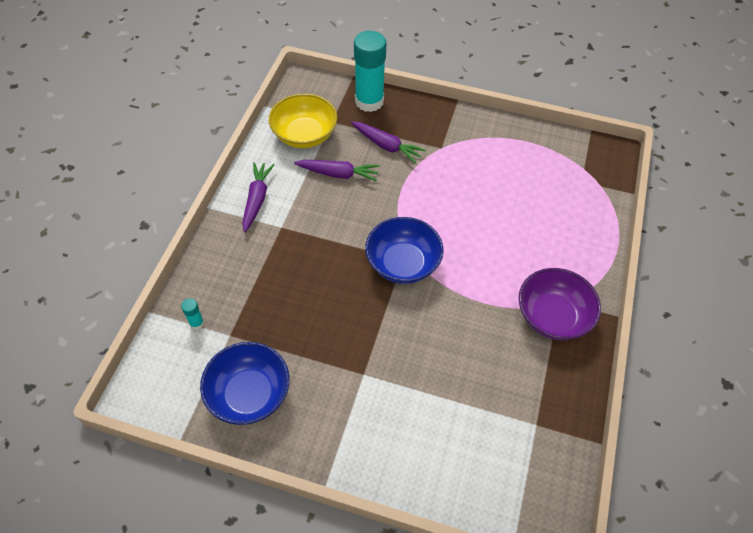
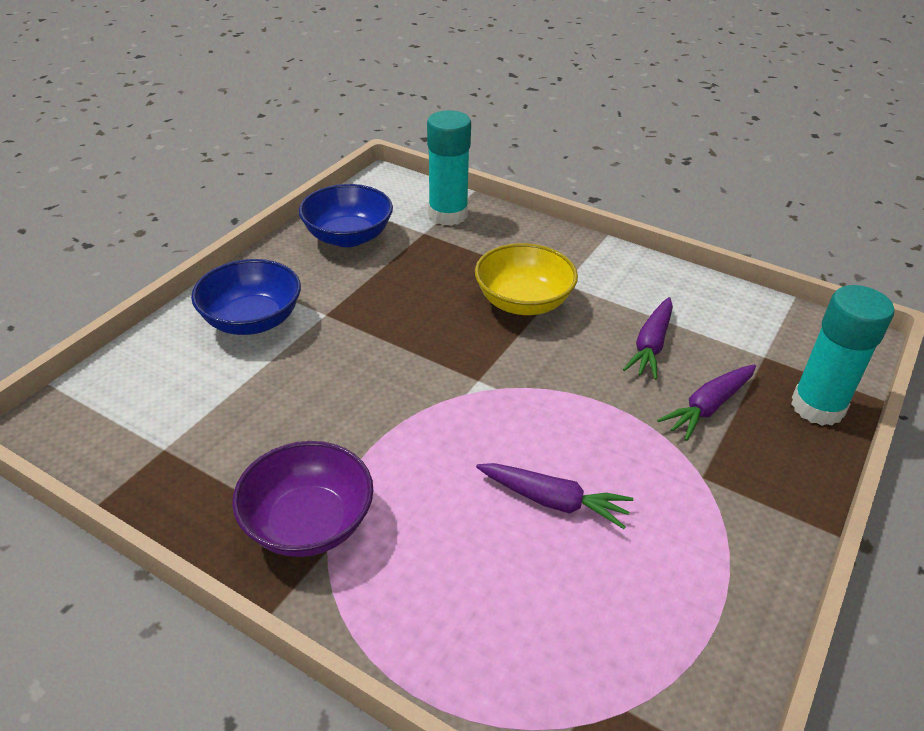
camera: 105 degrees right, 15 degrees down
turquoise glue stick [181,298,204,330] -> turquoise glue stick [427,110,471,226], size x2.49
purple carrot [242,162,274,232] -> purple carrot moved to [476,463,633,529]
yellow bowl [269,94,337,148] -> yellow bowl moved to [475,243,578,315]
blue bowl [365,217,444,284] -> blue bowl moved to [191,259,301,335]

